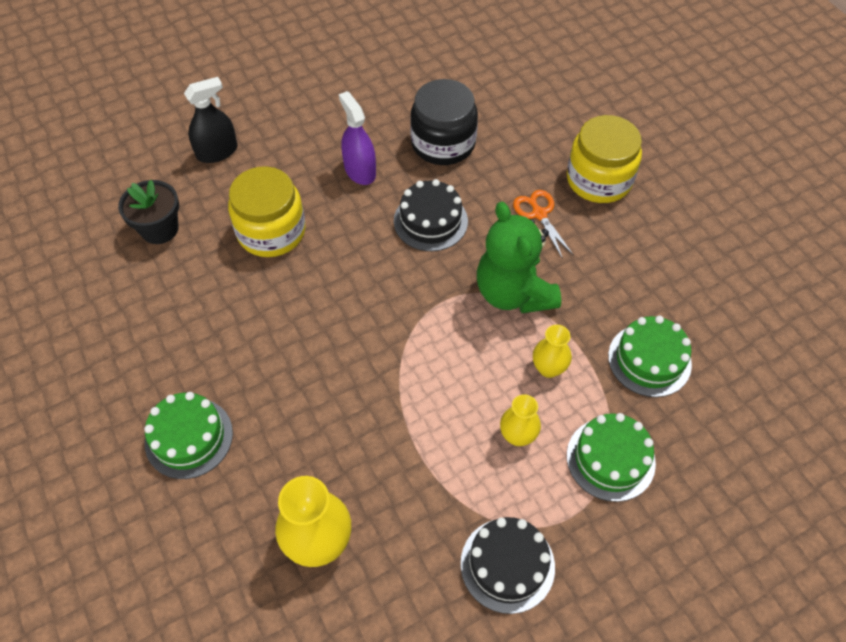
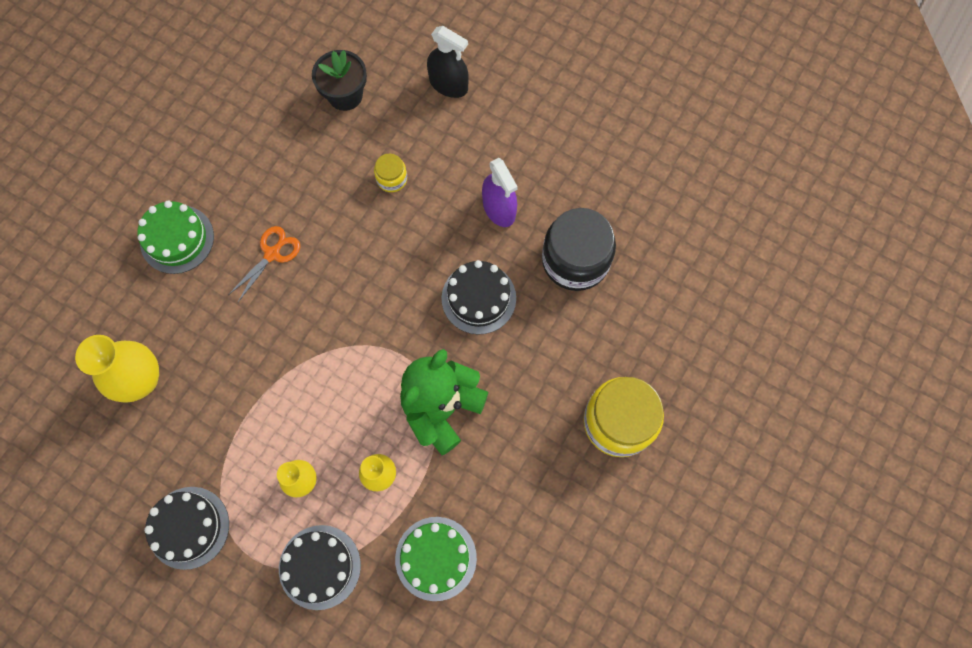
camera: 60 degrees right, 15 degrees up
yellow jar [228,166,306,257] -> yellow jar [374,154,407,192], size x0.47
purple spray bottle [339,91,376,185] -> purple spray bottle turned 120 degrees clockwise [482,158,518,227]
orange scissors [513,190,574,259] -> orange scissors moved to [228,226,300,302]
green cake [567,413,656,502] -> black cake [279,525,361,610]

